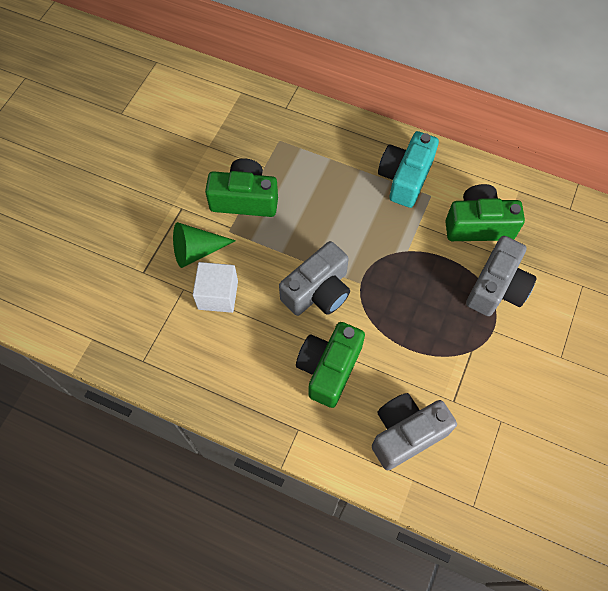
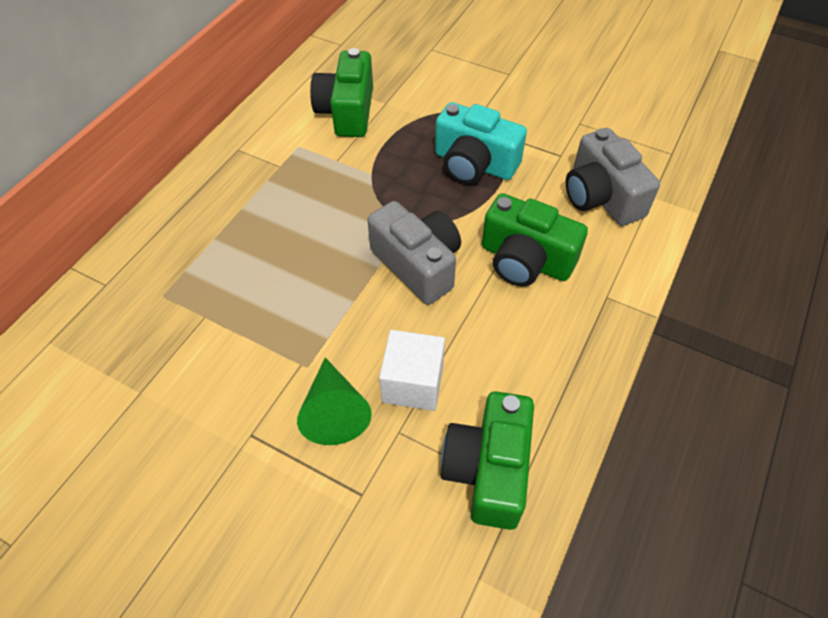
camera: 85 degrees left, 10 degrees down
green camera [205,158,278,217] -> green camera moved to [441,391,534,530]
turquoise camera [378,131,439,208] -> turquoise camera moved to [435,102,527,184]
grey camera [466,236,536,316] -> none

